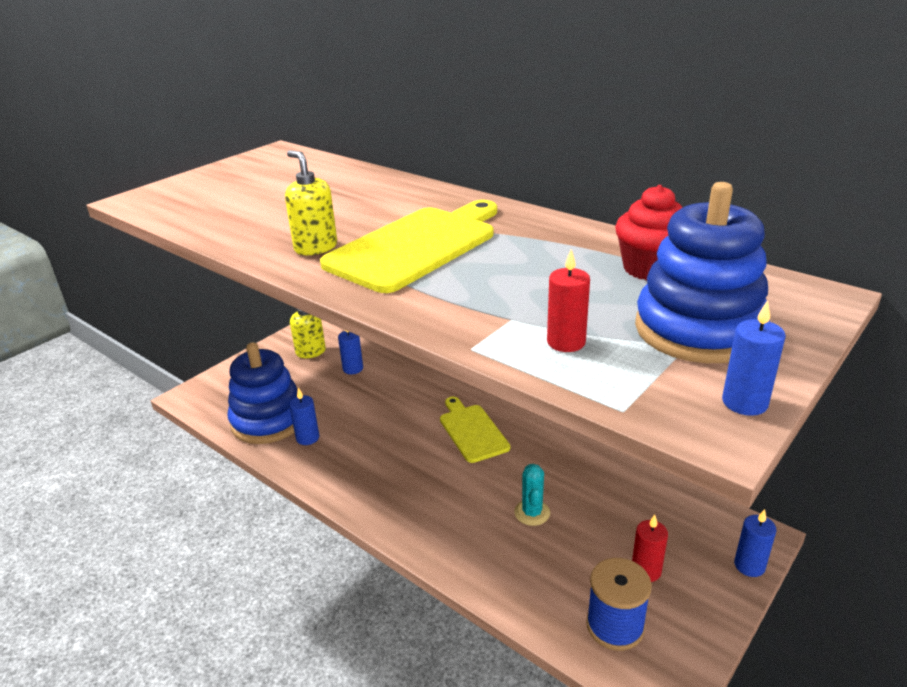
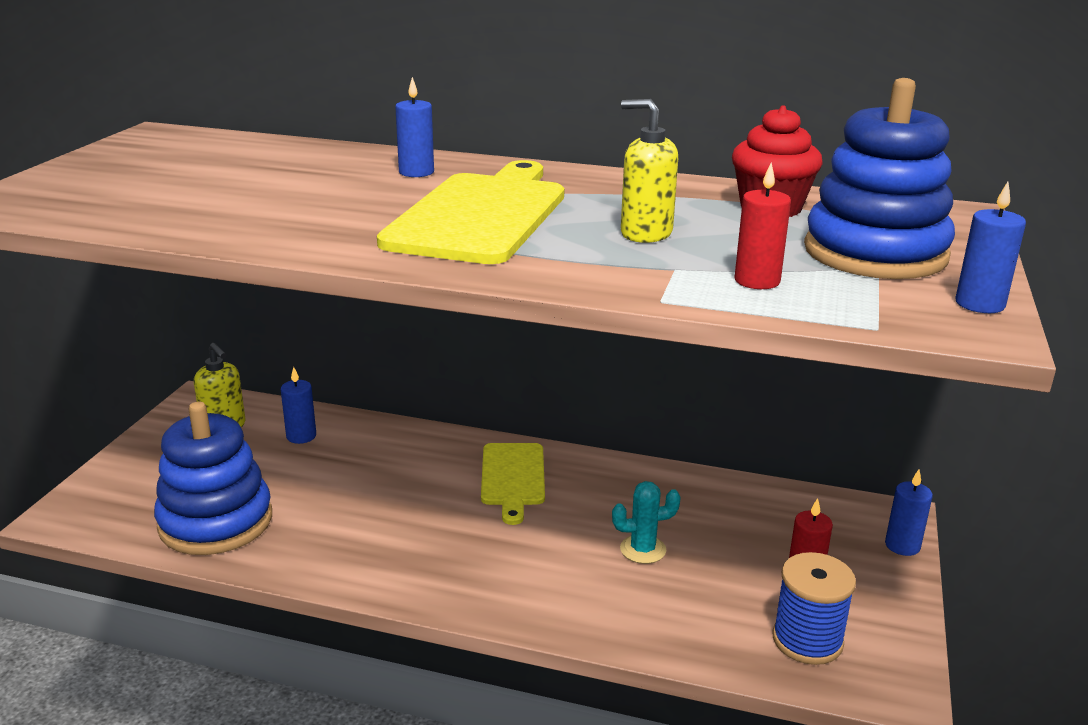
camera: 25 degrees left, 5 degrees down
yellow soap dispenser [285,150,337,255] -> yellow soap dispenser moved to [621,99,678,243]
blue candle [289,388,319,445] -> blue candle moved to [395,77,434,177]
yellow cutting board [440,397,510,463] -> yellow cutting board turned 135 degrees counterclockwise [481,443,545,525]
turquoise cactus [514,464,550,526] -> turquoise cactus turned 75 degrees counterclockwise [612,481,681,564]

